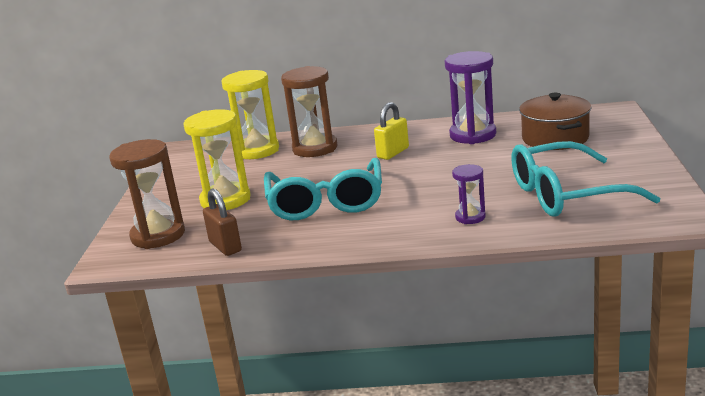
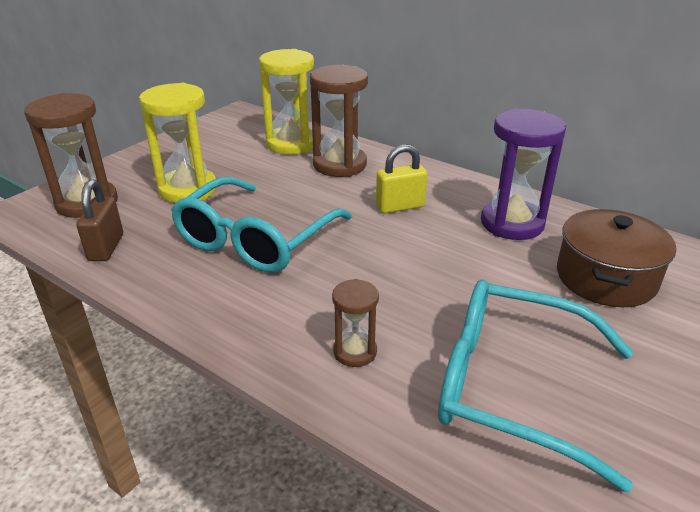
camera: 30 degrees right, 10 degrees up
purple hourglass [452,164,486,224] -> brown hourglass [332,279,379,367]

